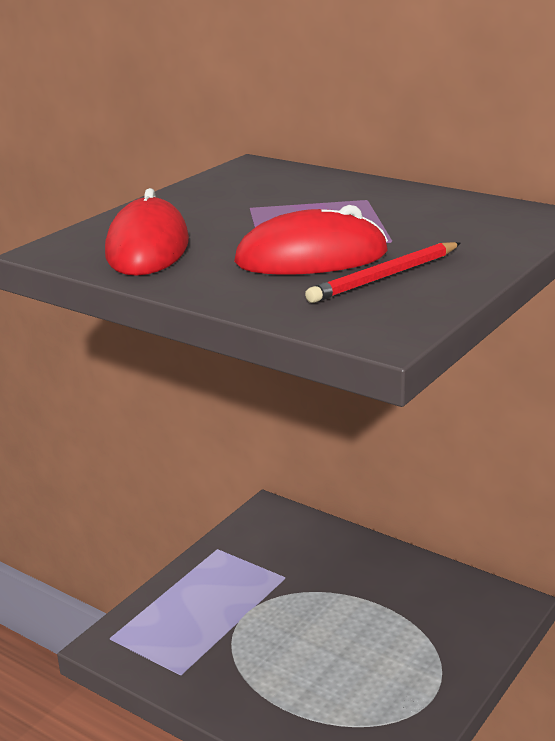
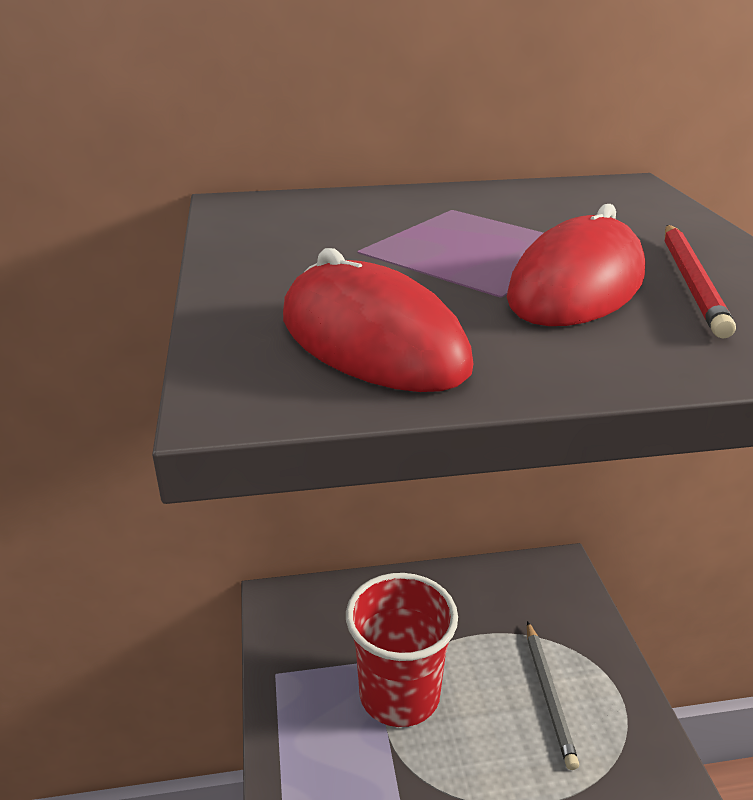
camera: 45 degrees left, 5 degrees up
none -> red cup [346,573,458,727]
none -> grey pencil [527,621,579,770]

